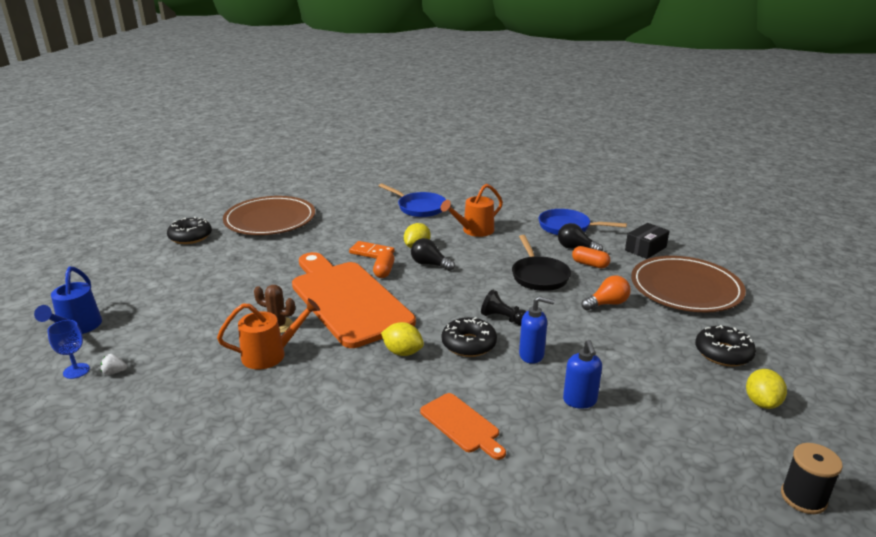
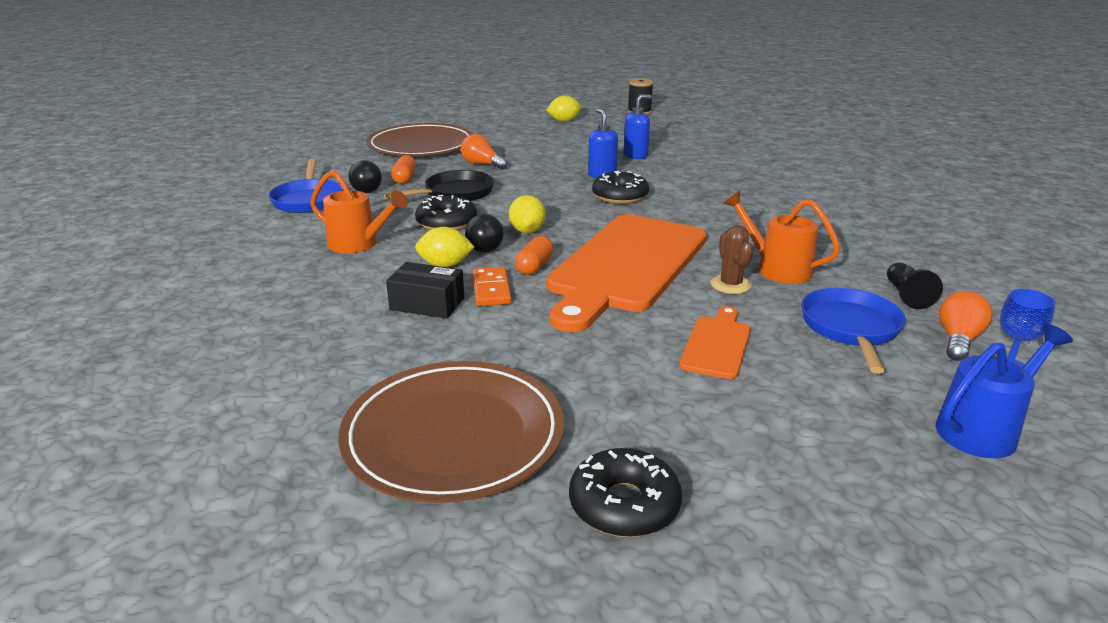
camera: 120 degrees left, 0 degrees up
white strawberry [101,354,127,375] -> orange light bulb [939,291,993,361]
orange capsule [373,250,394,278] -> orange capsule turned 45 degrees counterclockwise [515,236,554,275]
blue pan [379,183,446,217] -> blue pan moved to [801,288,906,374]
yellow lemon [381,322,424,356] -> yellow lemon moved to [509,195,546,233]
orange cutting board [420,393,506,460] -> orange cutting board moved to [679,306,751,379]
black pawn [481,290,527,326] -> black pawn moved to [887,263,943,309]
black box [625,223,669,259] -> black box moved to [386,262,464,319]
black donut [695,325,756,366] -> black donut moved to [415,195,477,230]

